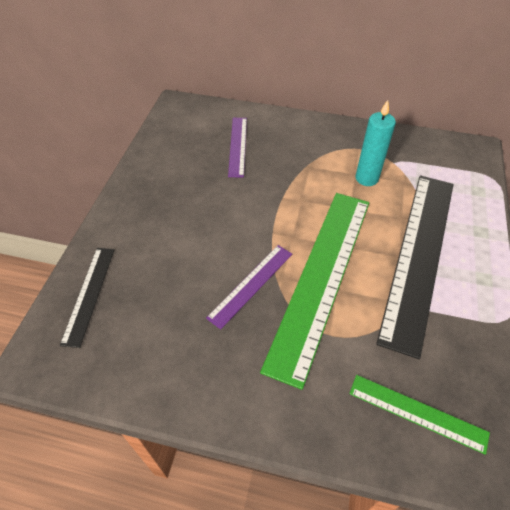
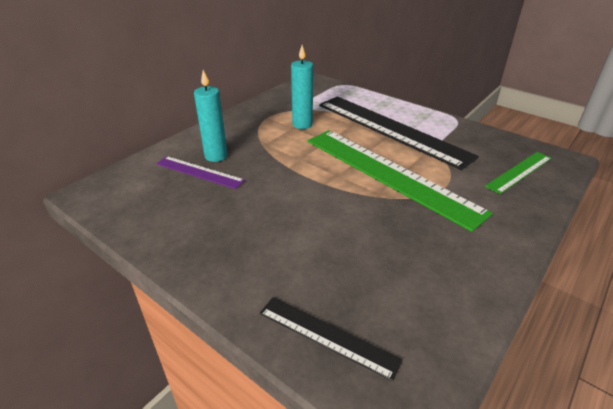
camera: 65 degrees left, 15 degrees down
purple ruler [206,245,292,329] -> none
none -> turquoise candle [194,70,228,162]

